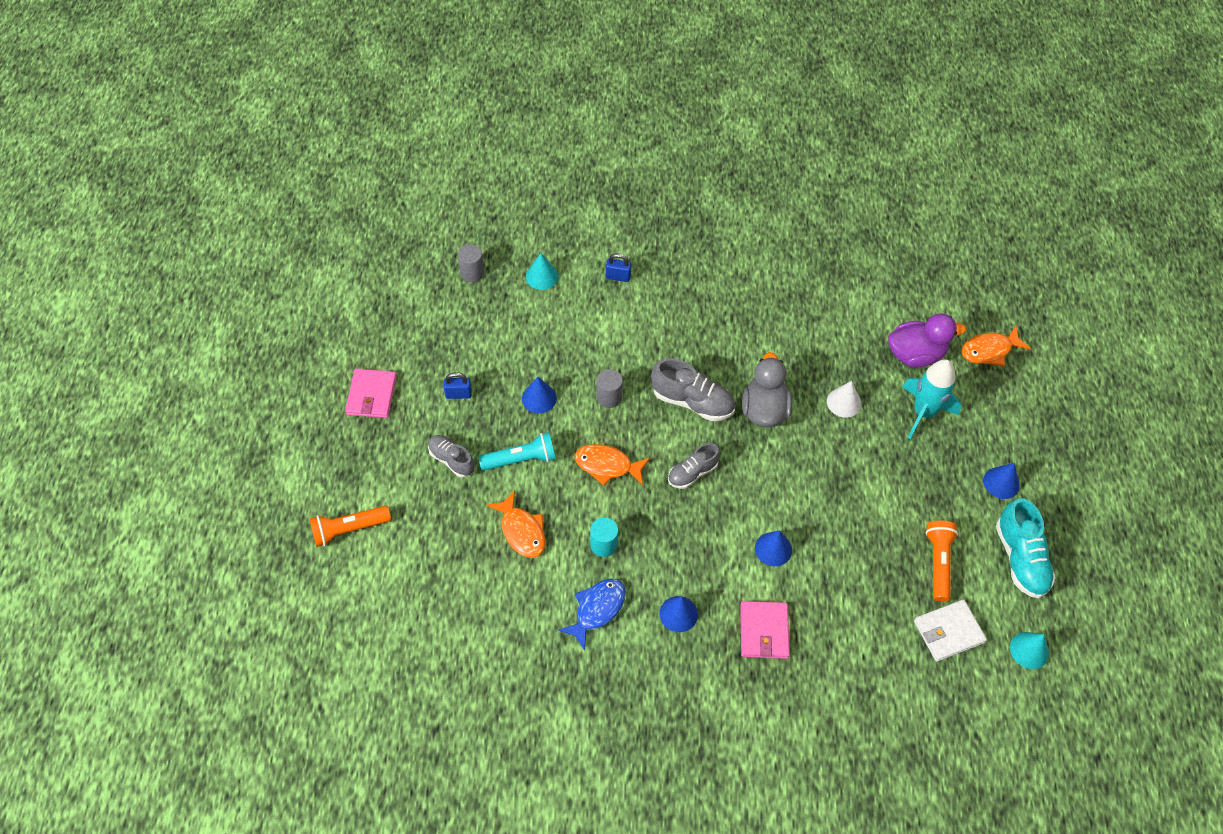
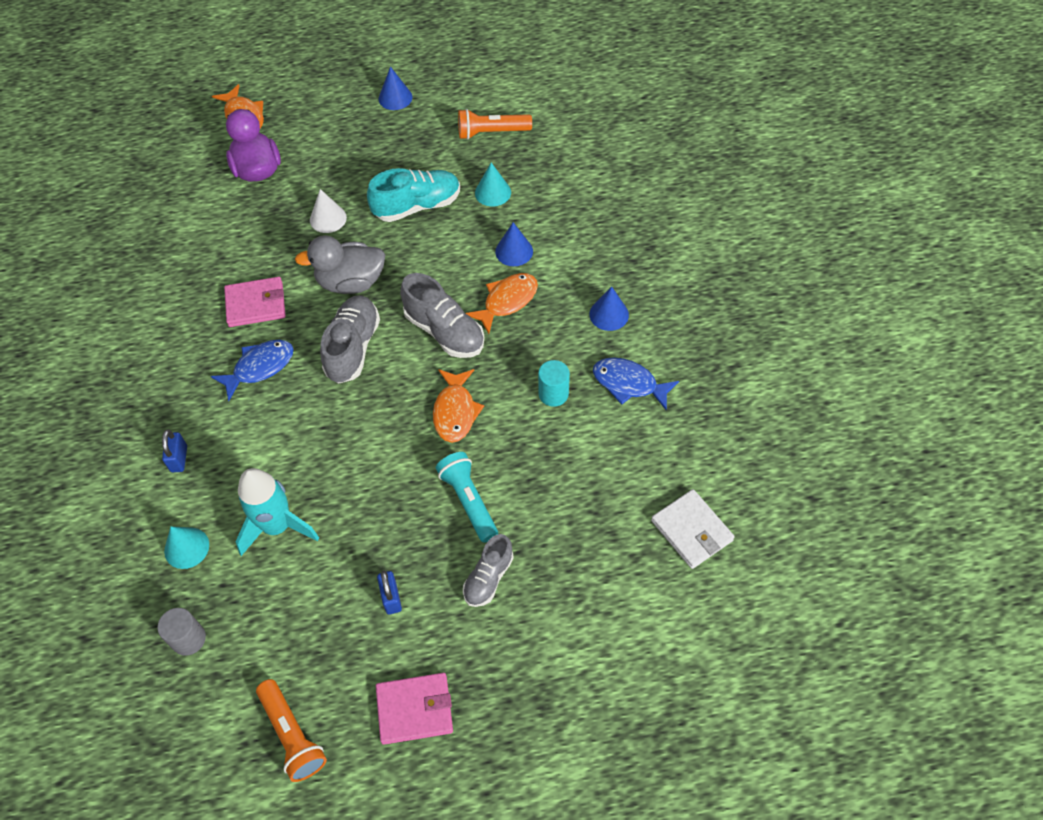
camera: 100 degrees left, 0 degrees up
orange flashlight [310,506,391,547] -> orange flashlight moved to [256,679,327,782]
orange fish [487,490,545,558] -> orange fish moved to [465,273,538,334]
blue cone [522,377,557,414] -> none
grey cylinder [596,369,623,408] -> none
grey shoe [668,443,720,489] -> grey shoe [400,273,484,358], size x1.57
pink wallet [740,601,790,659] -> pink wallet moved to [224,277,286,327]
turquoise rocket [902,359,962,439] -> turquoise rocket moved to [236,468,319,556]
white wallet [914,599,987,662] -> white wallet moved to [651,489,735,569]
turquoise shoe [996,498,1056,599] -> turquoise shoe moved to [367,168,460,222]
turquoise cone [1010,632,1049,669] -> turquoise cone moved to [475,162,511,206]
none -> blue fish [211,340,294,401]

